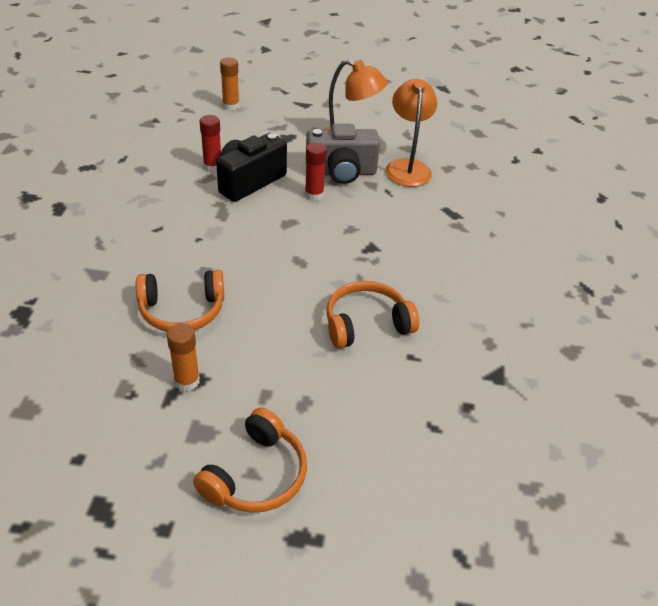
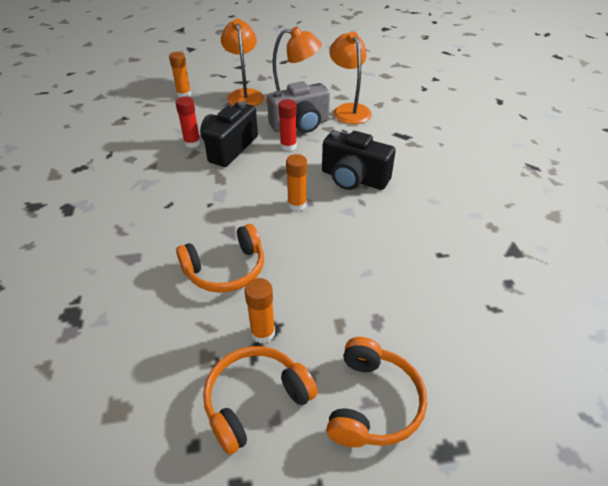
camera: 15 degrees left, 0 degrees up
orange headphones [326,281,419,348] -> orange headphones moved to [203,346,318,455]
none -> orange lamp [221,18,264,106]
none -> orange glue stick [286,154,307,211]
none -> black camera [322,131,396,190]

